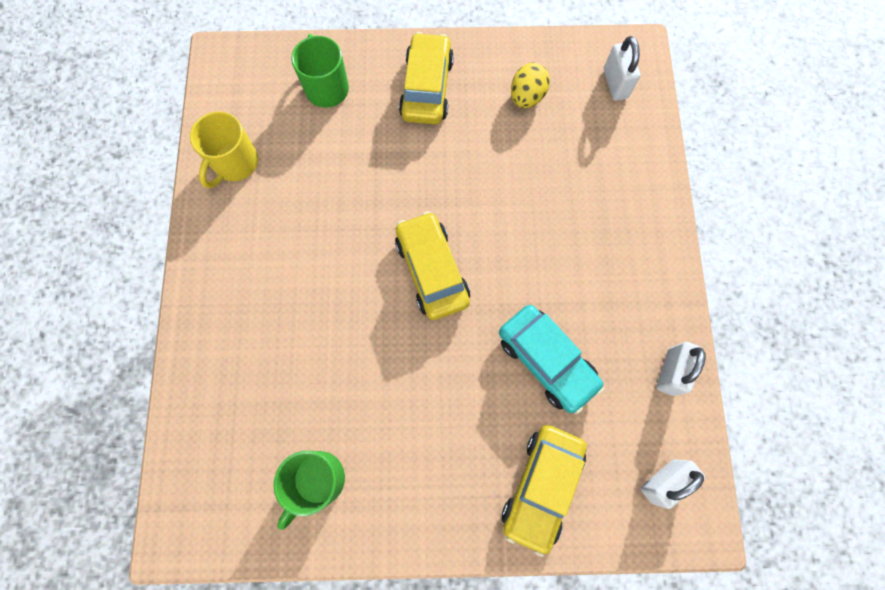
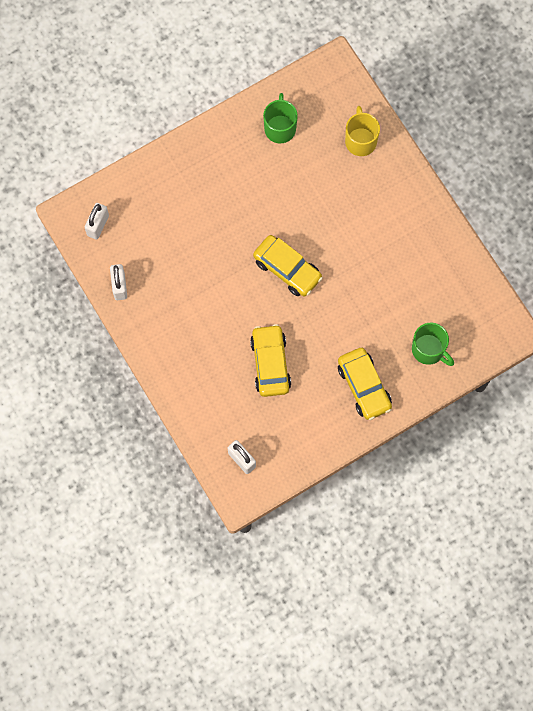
camera: 150 degrees right, 0 degrees up
yellow mug [190,111,258,189] -> yellow mug moved to [345,106,380,156]
turquoise car [499,305,604,414] -> none
yellow car [502,425,587,557] -> yellow car moved to [250,324,291,397]
yellow egg [511,63,550,108] -> none

